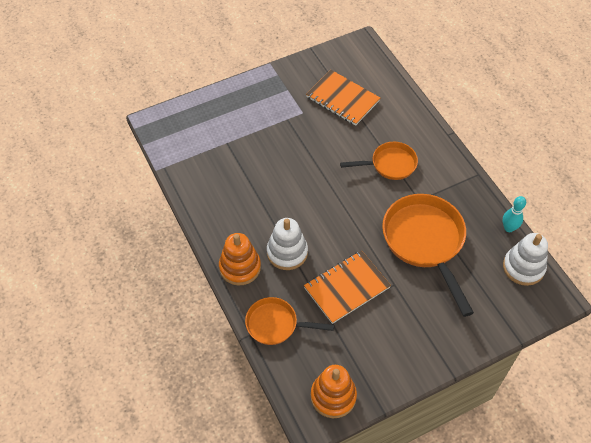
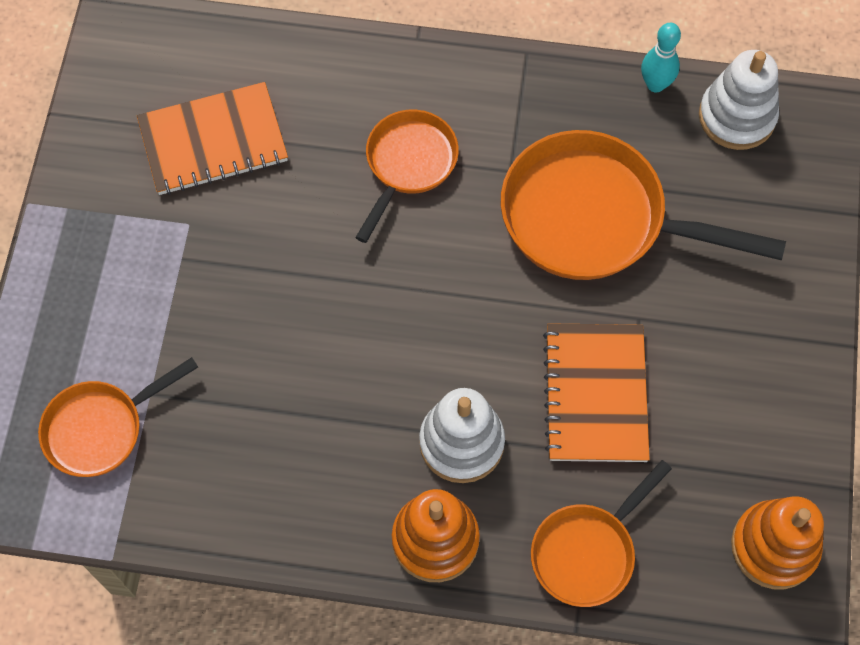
camera: 55 degrees left, 10 degrees up
none -> orange pan [38,357,198,477]

